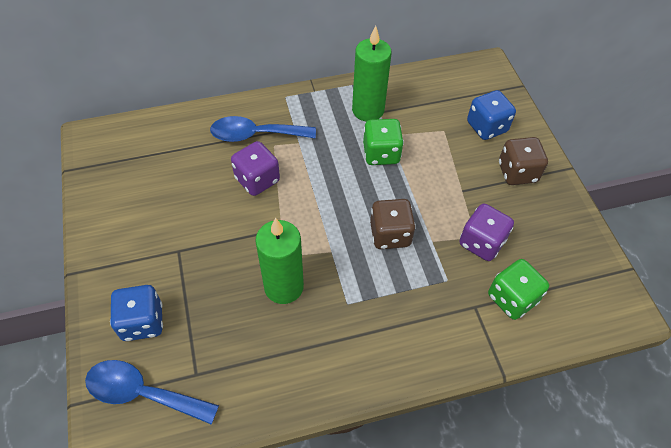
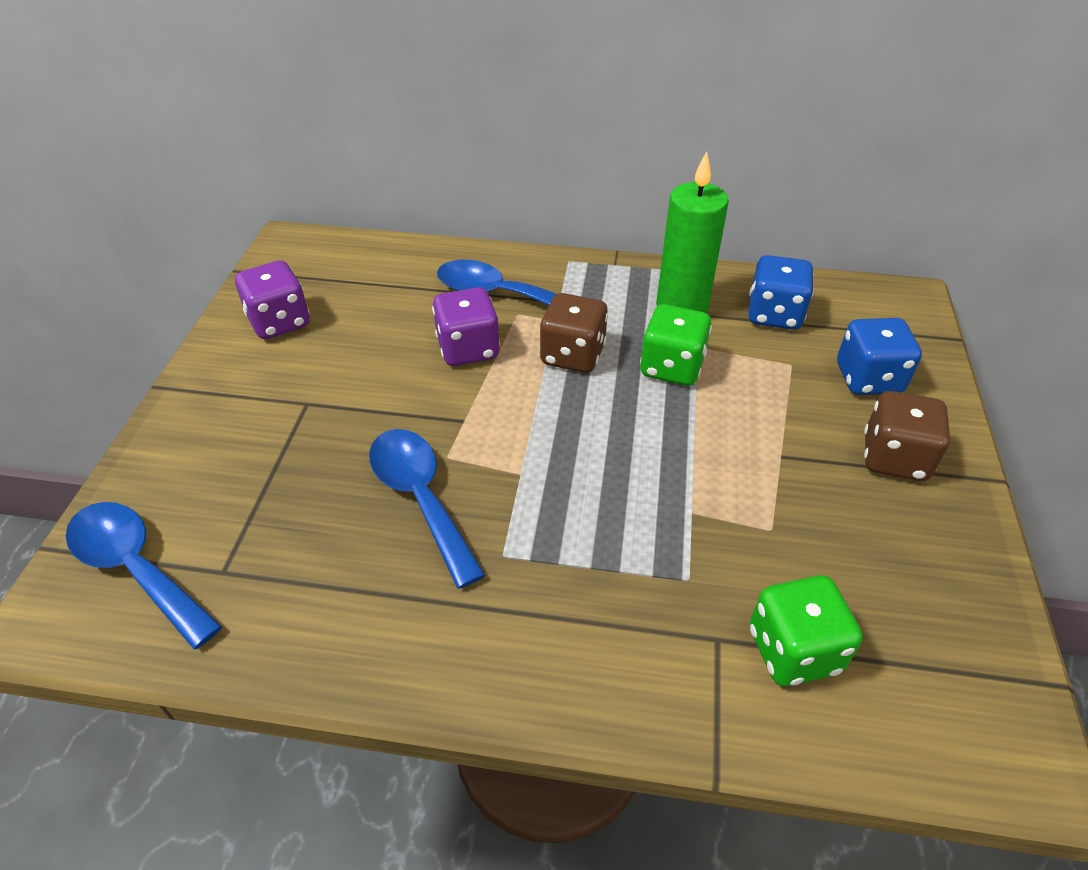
camera: 25 degrees right, 10 degrees down
blue dice [110,285,163,341] -> blue dice moved to [748,255,814,330]
green candle [255,218,304,304] -> blue spoon [369,429,485,589]
brown dice [370,199,416,249] -> brown dice moved to [540,293,608,373]
purple dice [459,204,514,261] -> purple dice moved to [235,260,310,339]

